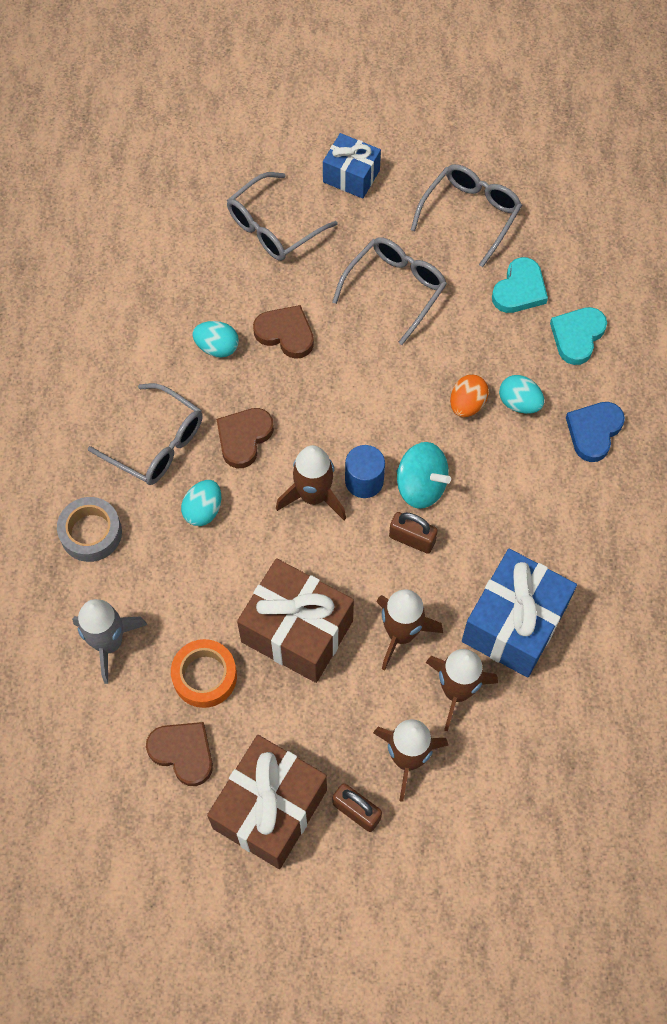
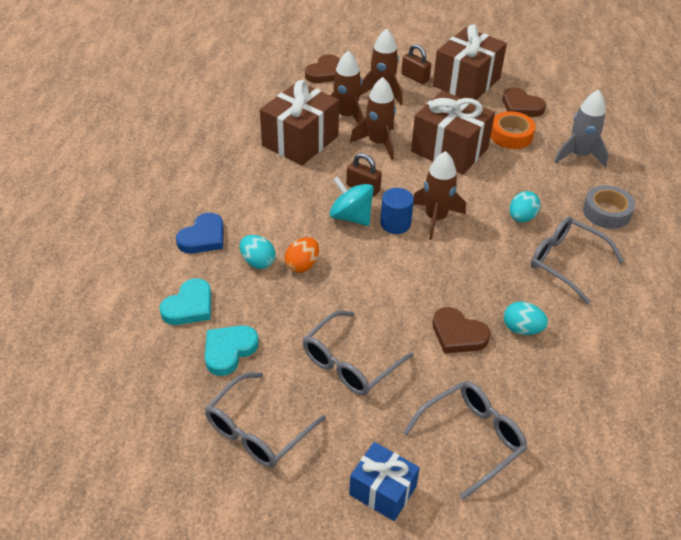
camera: 175 degrees left, 20 degrees down
brown heart [216,408,274,468] -> brown heart moved to [305,54,340,83]
blue gift [462,549,577,678] -> brown gift [260,80,339,166]

